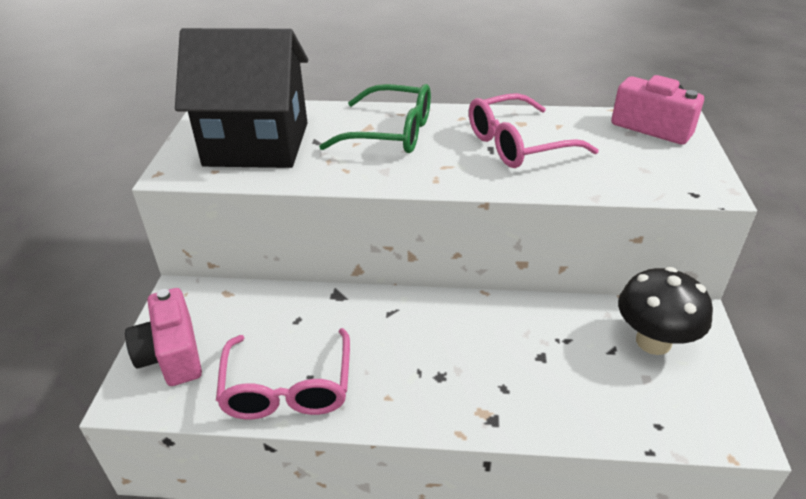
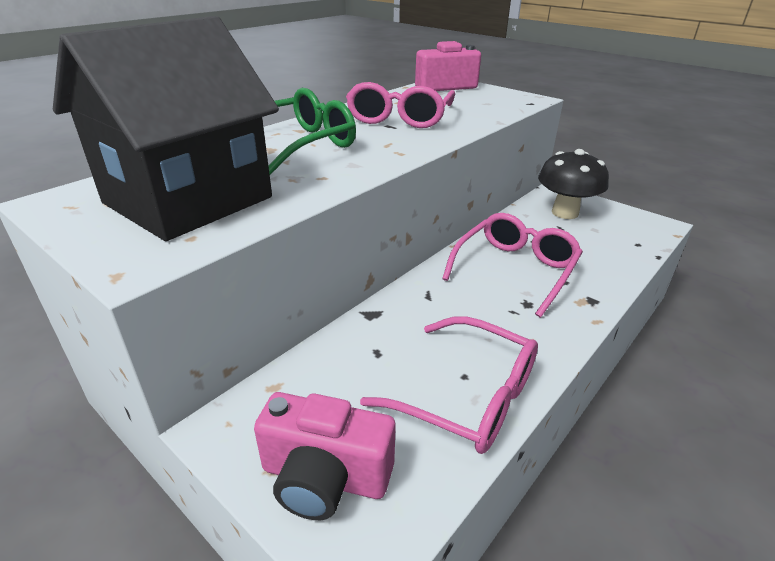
camera: 55 degrees left, 5 degrees down
none -> pink glasses [442,213,583,317]

